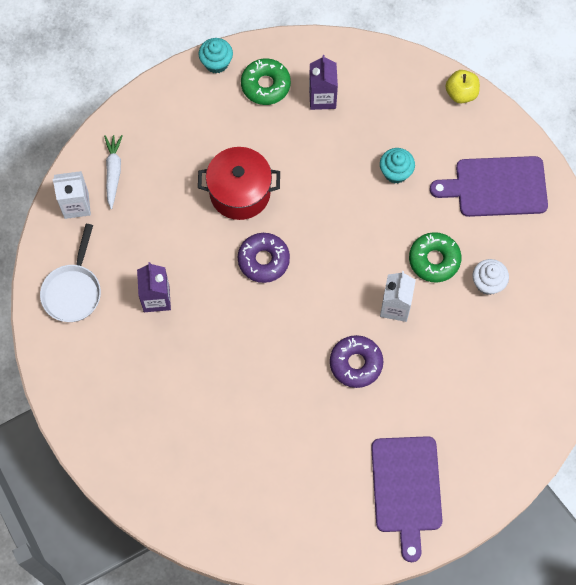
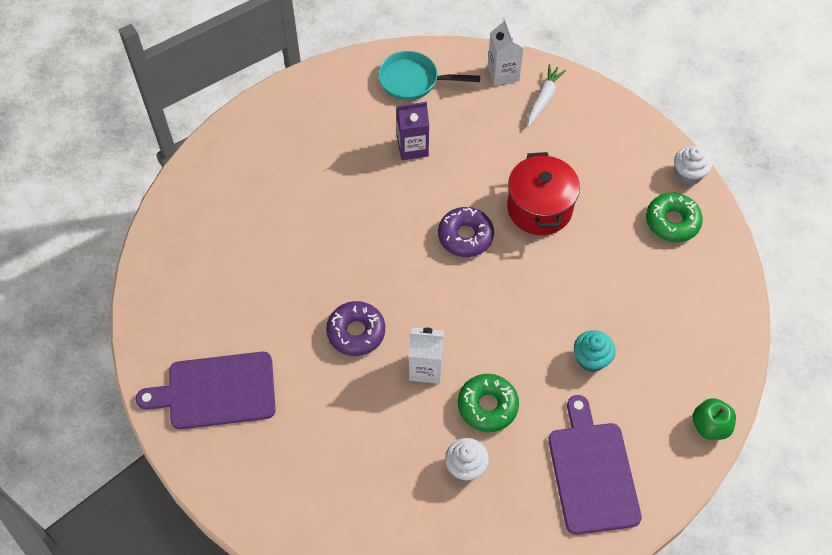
camera: 85 degrees right, 10 degrees down
white pan [40,224,101,322] -> turquoise pan [378,51,480,101]
white carrot [104,135,123,209] -> white carrot turned 60 degrees counterclockwise [528,64,566,127]
turquoise cupcake [198,38,233,73] -> white cupcake [674,146,712,185]
purple carton [309,55,338,110] -> none
yellow apple [445,70,480,104] -> green apple [693,398,736,440]

